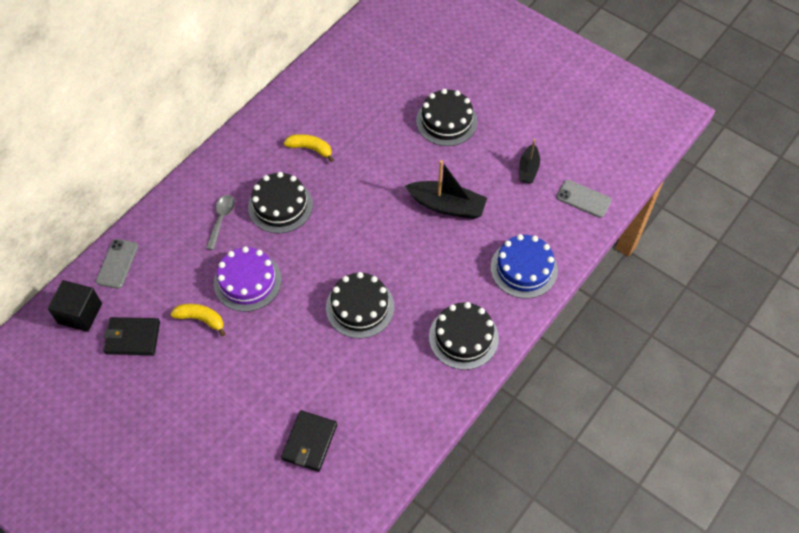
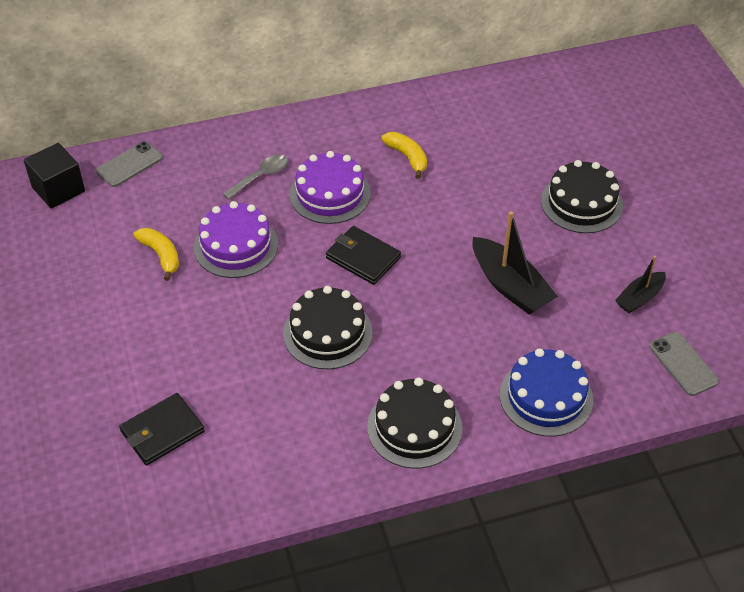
camera: 35 degrees right, 10 degrees down
black wallet [103,317,160,355] -> black wallet moved to [326,226,401,285]
black cake [248,172,313,233] -> purple cake [290,151,371,224]

